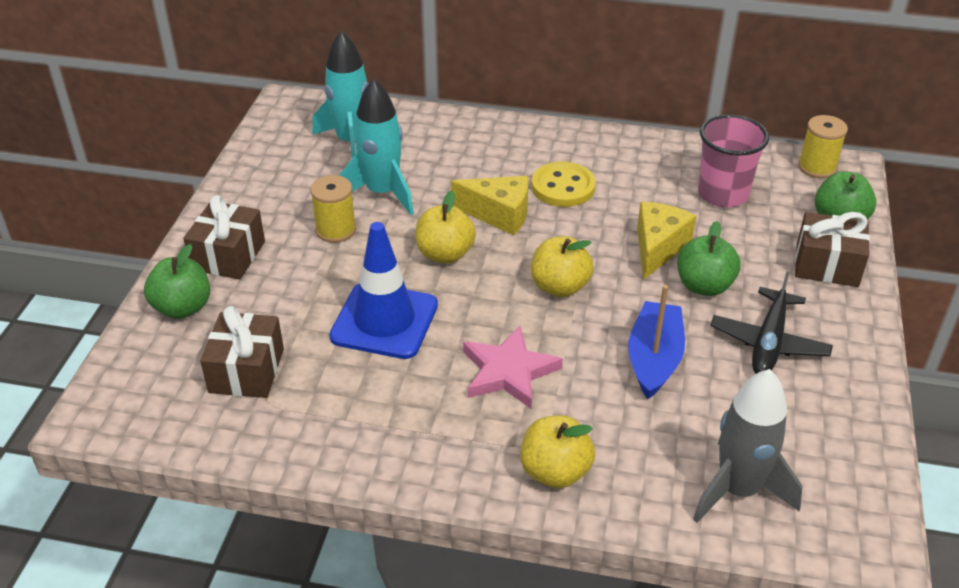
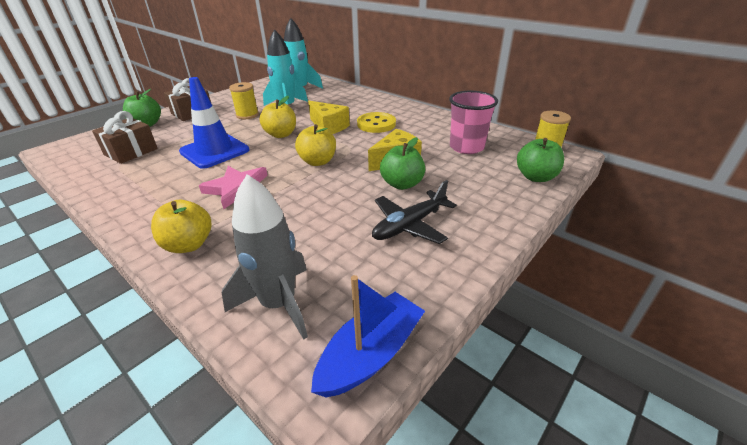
camera: 30 degrees right, 5 degrees down
blue boat [628,285,685,399] -> blue boat moved to [311,275,425,397]
brown gift [795,212,870,287] -> none

